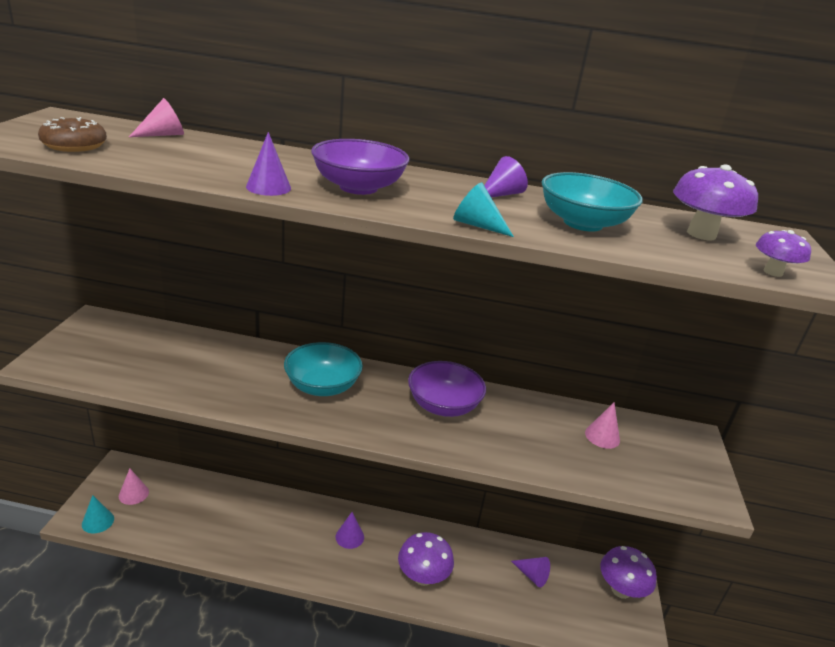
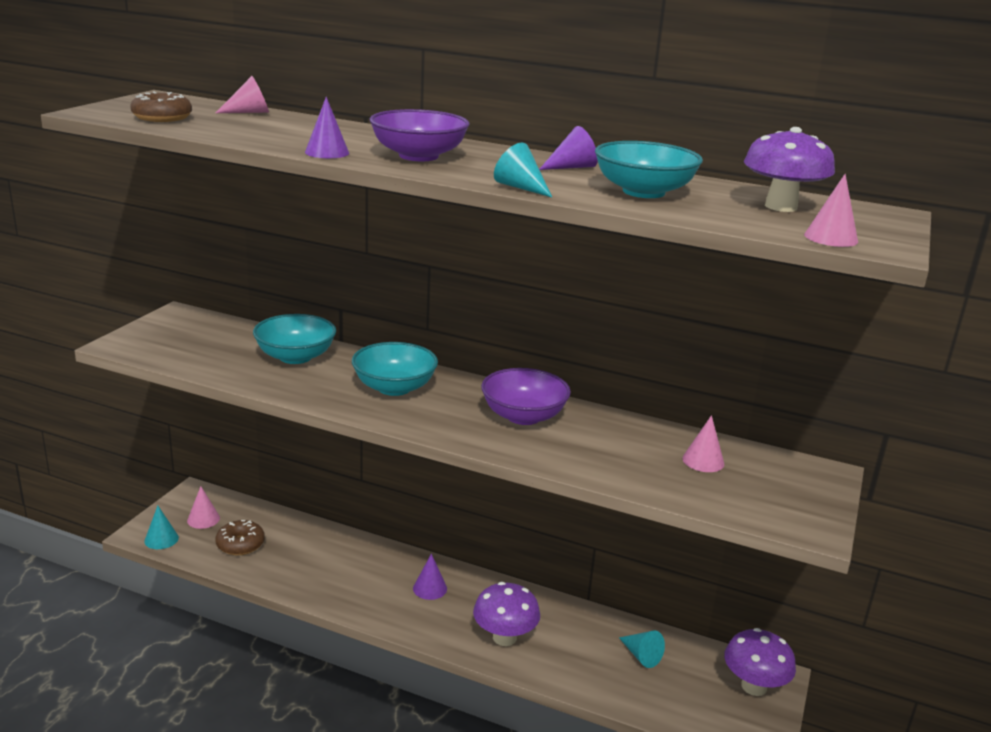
camera: 15 degrees right, 5 degrees down
purple cone [511,557,550,588] -> turquoise cone [619,630,665,668]
purple mushroom [756,230,811,277] -> pink cone [804,174,858,247]
none -> brown donut [215,520,265,555]
none -> turquoise bowl [253,314,336,364]

